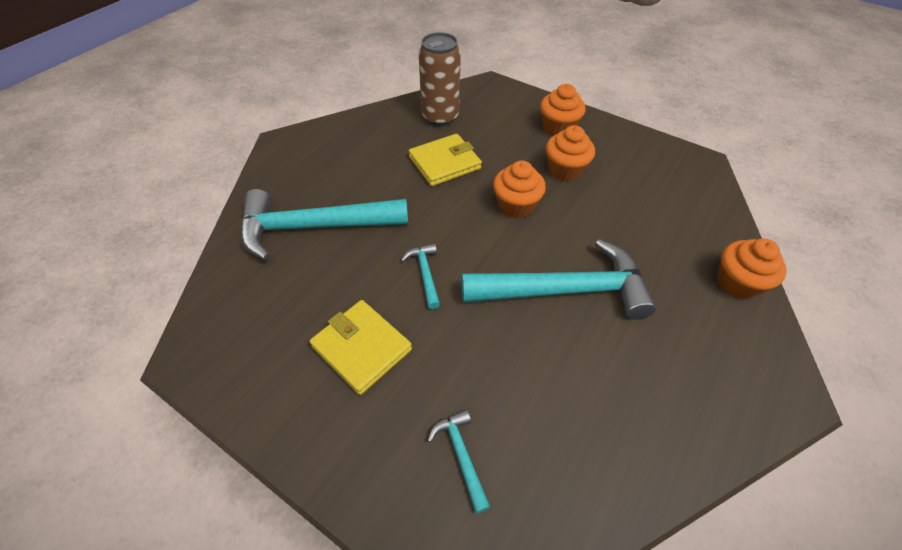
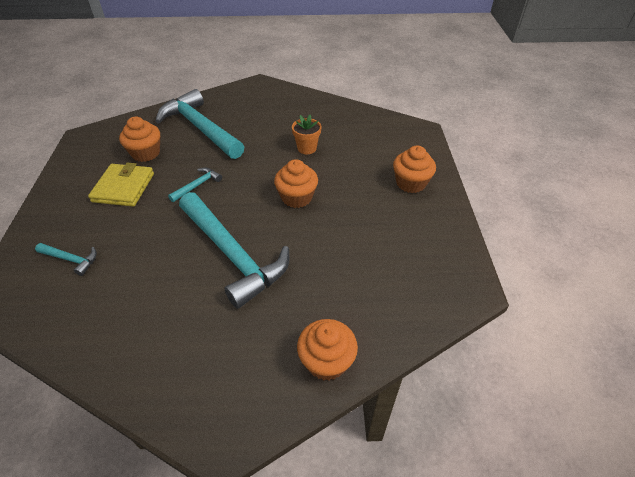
camera: 55 degrees right, 5 degrees down
yellow wallet [409,134,482,186] -> orange flower pot [292,115,321,154]
brown can [419,32,461,126] -> none
turquoise hammer [427,409,490,513] -> turquoise hammer turned 75 degrees clockwise [35,243,97,276]
orange cupcake [546,125,595,181] -> orange cupcake moved to [119,117,160,162]

